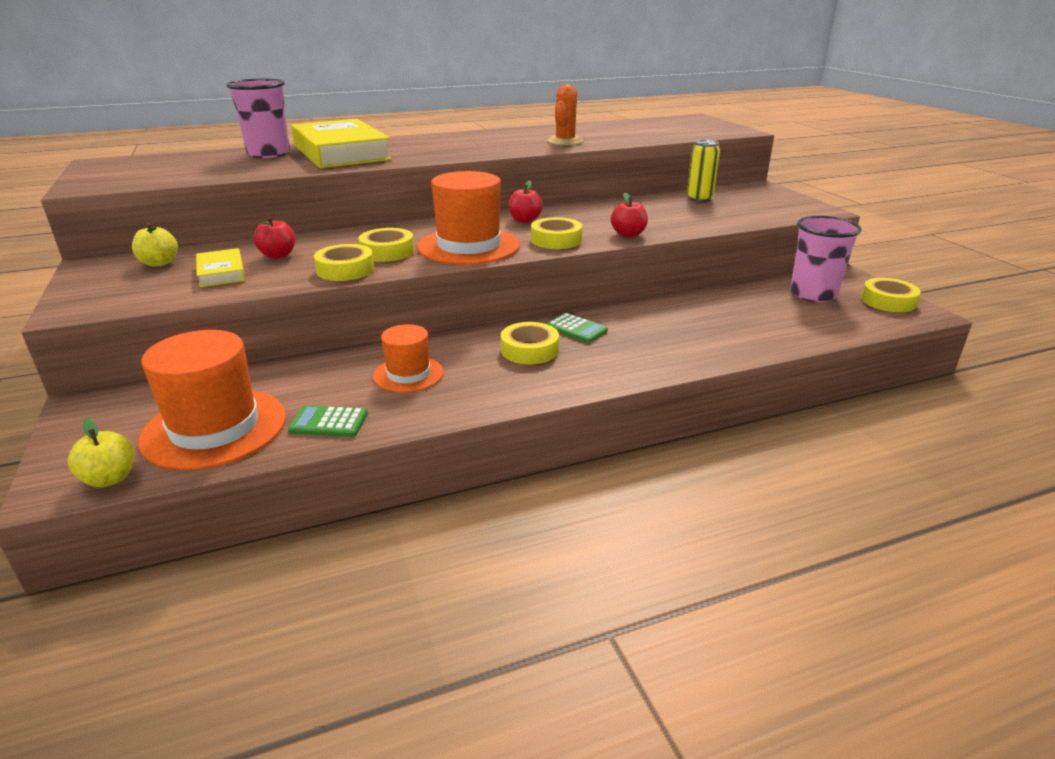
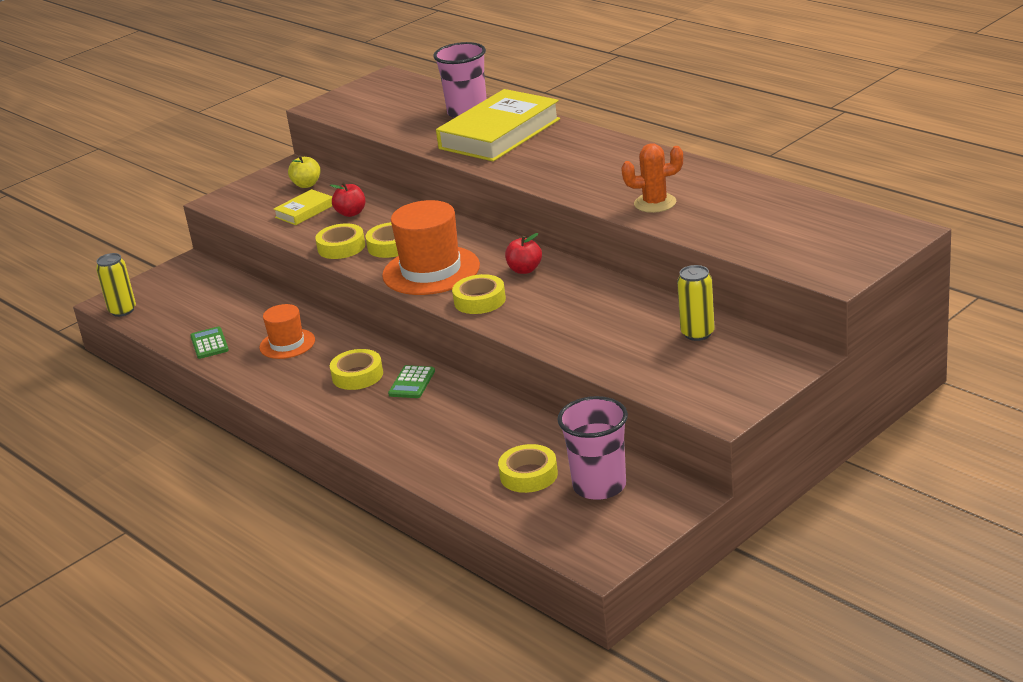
camera: 70 degrees right, 0 degrees up
yellow apple [68,418,134,488] -> yellow can [96,253,136,317]
orange hat [138,330,286,470] -> none
red apple [611,192,648,237] -> none
yellow tape [861,278,921,312] -> yellow tape moved to [498,444,558,493]

